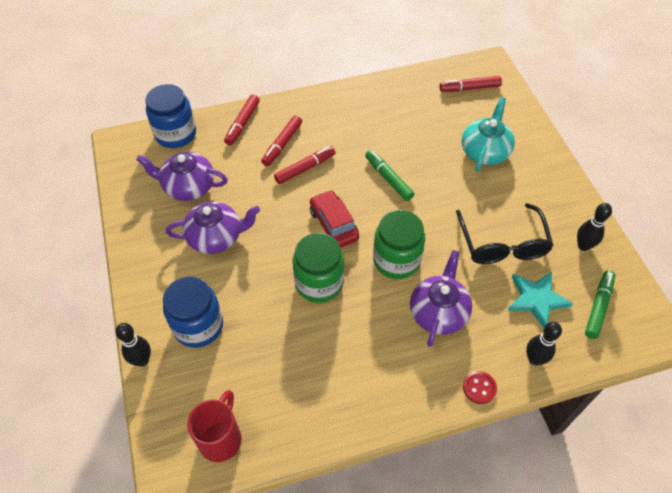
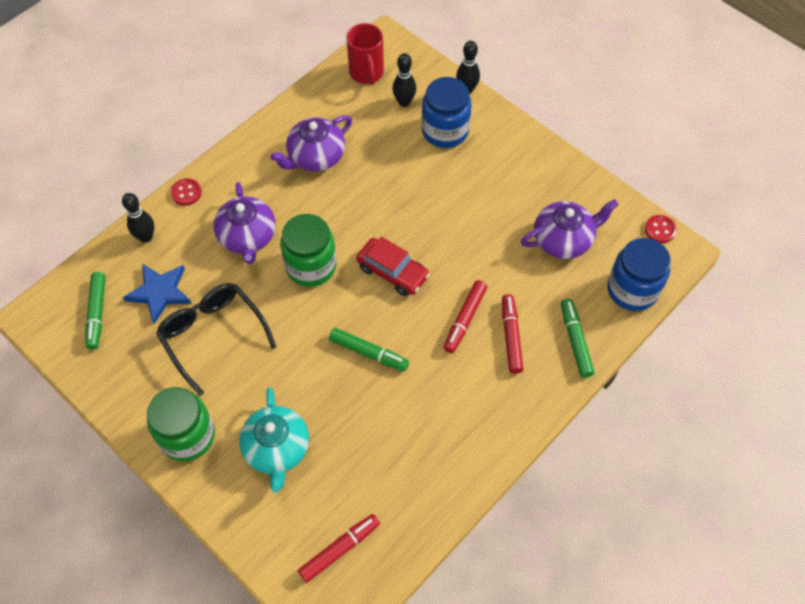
camera: 150 degrees right, 5 degrees up
purple teapot [166,201,260,254] -> purple teapot moved to [270,115,352,171]
red marker [224,95,260,145] -> green marker [561,299,594,378]
green jar [292,233,344,303] -> green jar moved to [147,387,215,461]
turquoise star [507,272,573,328] -> blue star [123,264,192,324]
black bowling pin [577,203,612,251] -> black bowling pin moved to [392,53,416,107]
none -> red button [645,215,677,243]

